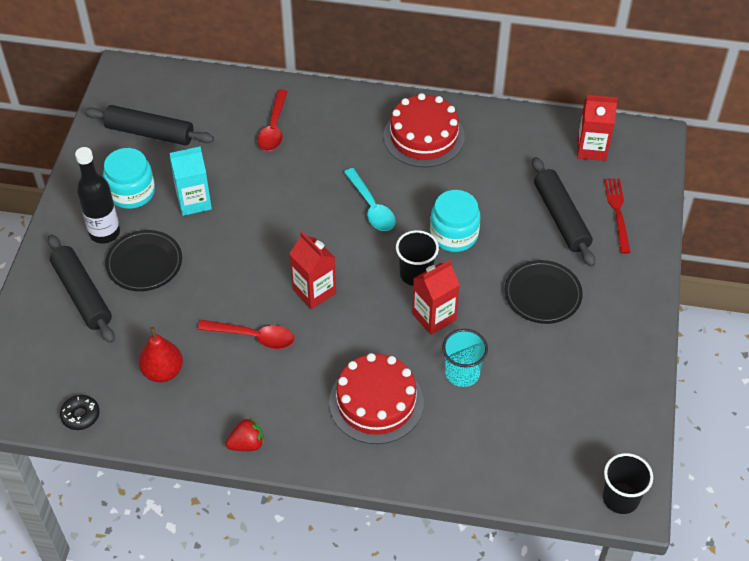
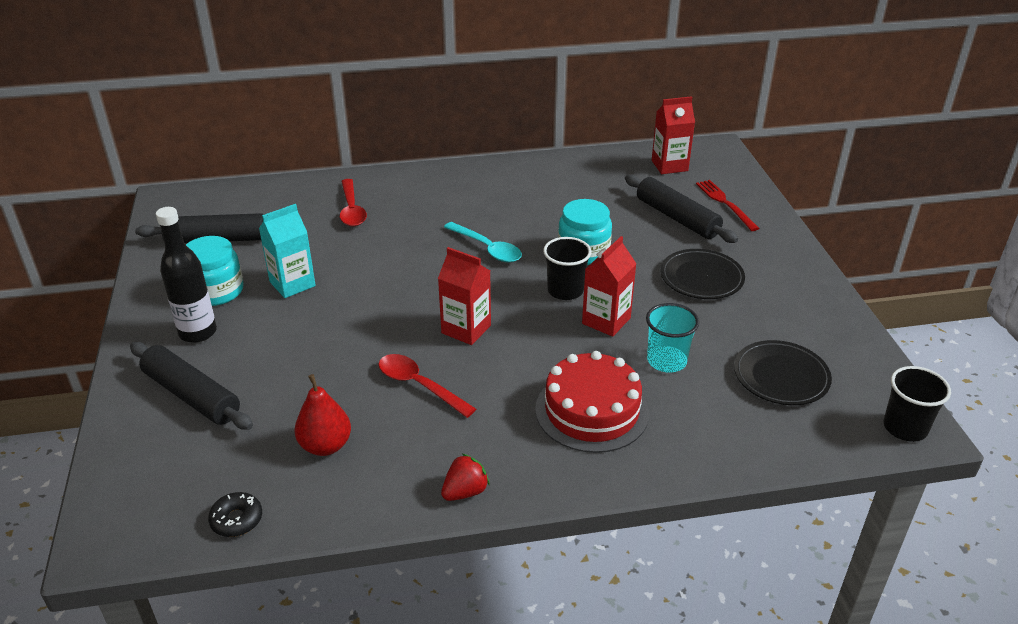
camera: 20 degrees left, 15 degrees down
black plate [105,230,182,291] -> black plate moved to [734,340,832,405]
red spoon [198,320,295,349] -> red spoon turned 135 degrees counterclockwise [379,354,476,418]
red cake [383,93,465,167] -> none

